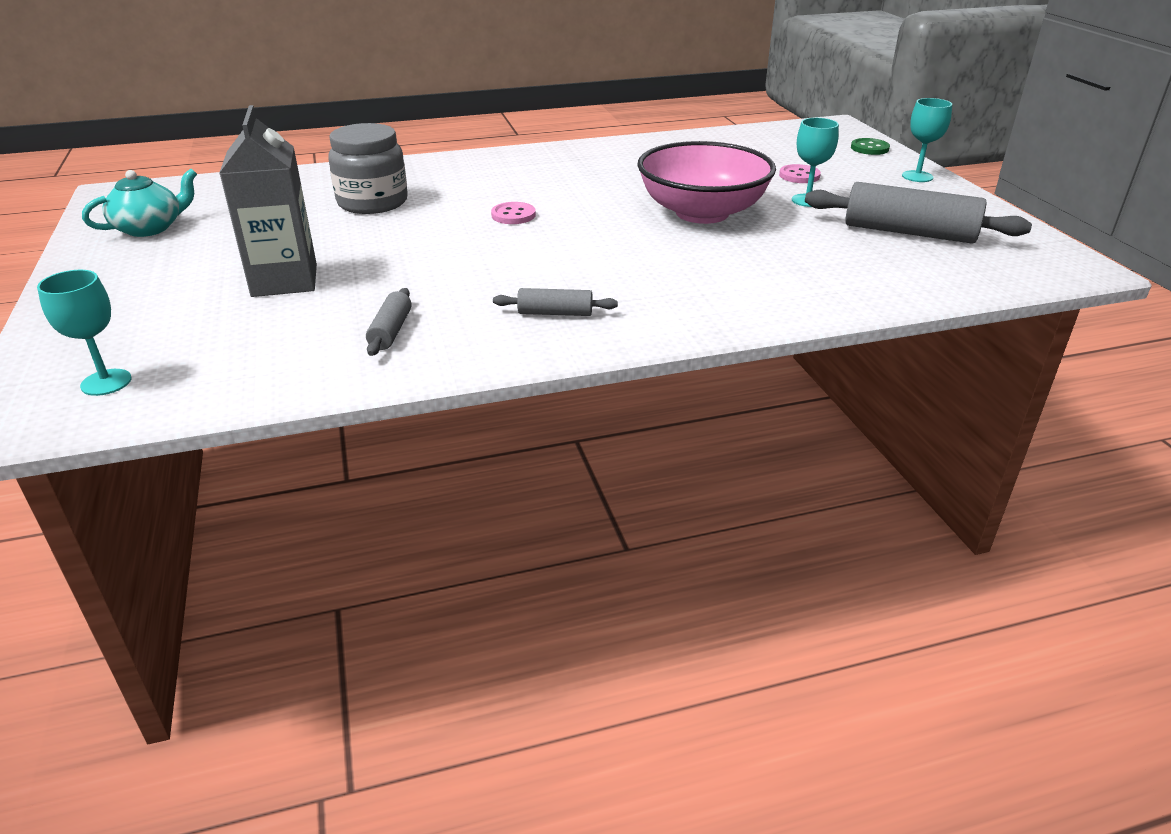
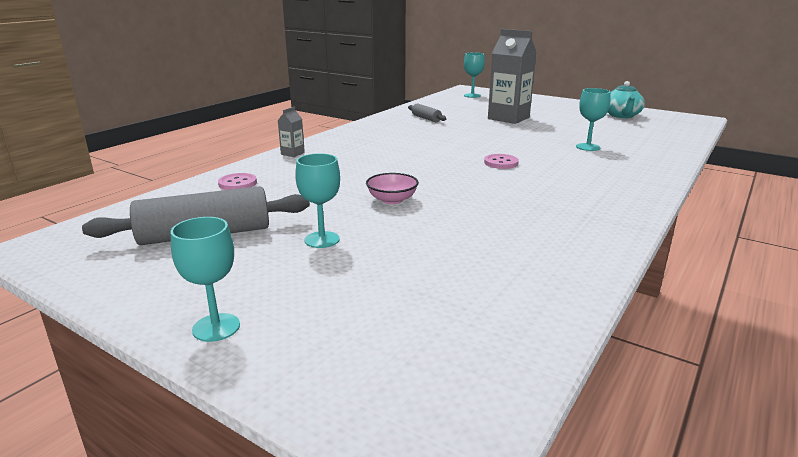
camera: 140 degrees right, 10 degrees down
grey jar [328,123,408,214] -> turquoise goblet [576,88,611,151]
grey rolling pin [493,288,618,316] -> none
pink bowl [637,141,776,224] -> pink bowl [366,173,419,204], size x0.43
pink button [779,164,821,183] -> pink button moved to [218,173,257,190]
green button [851,138,890,155] -> none
none -> grey carton [278,107,305,157]

